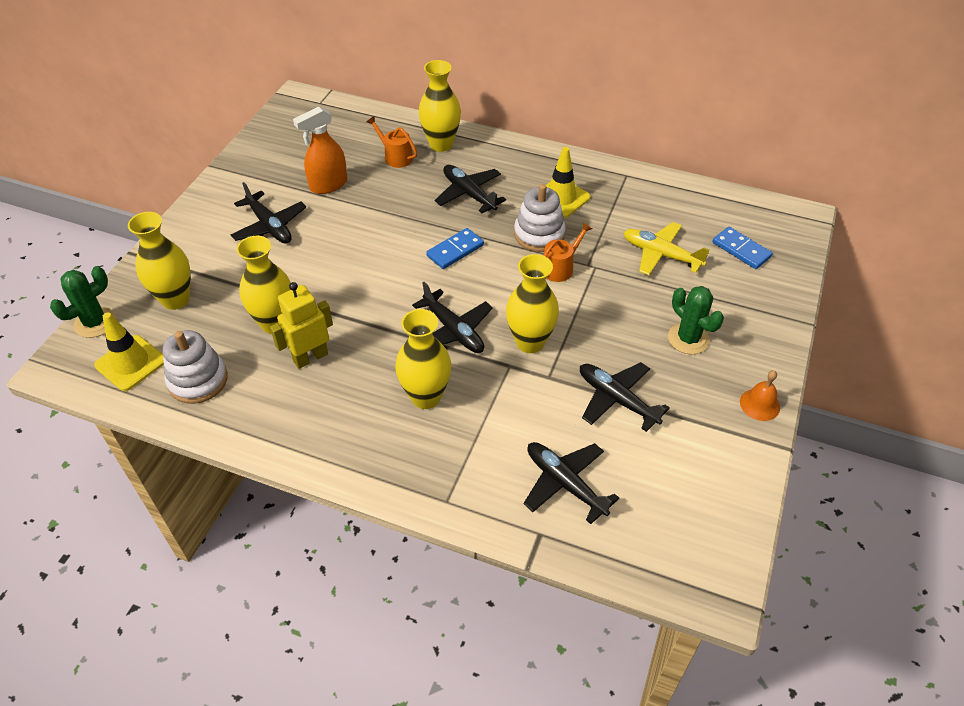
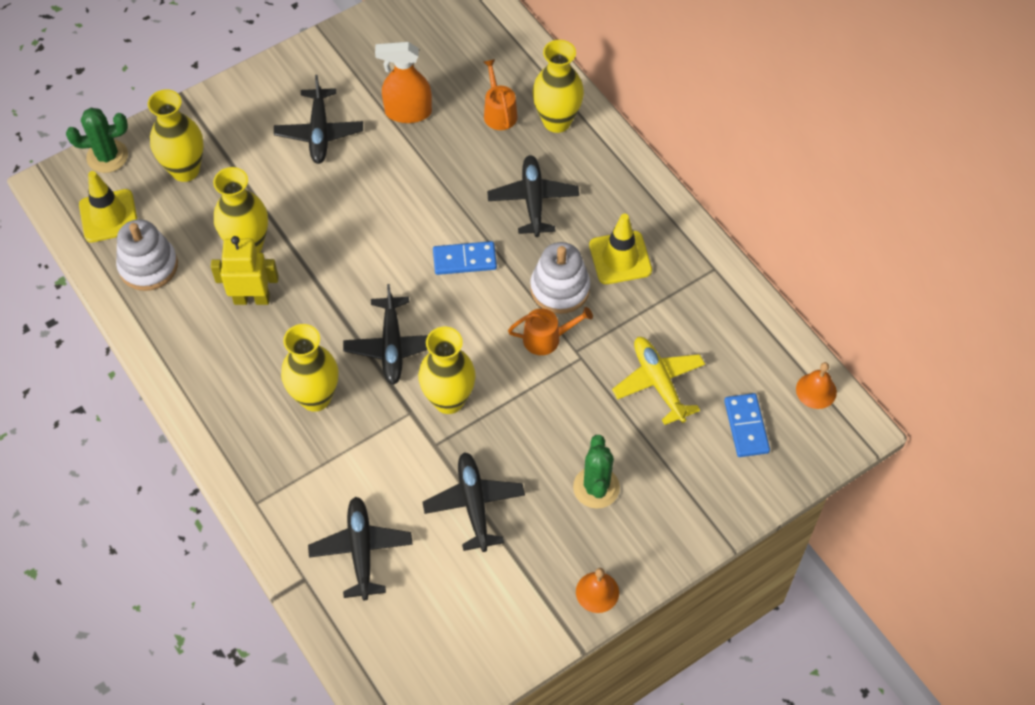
camera: 35 degrees right, 10 degrees up
none -> orange bell [796,362,837,409]

